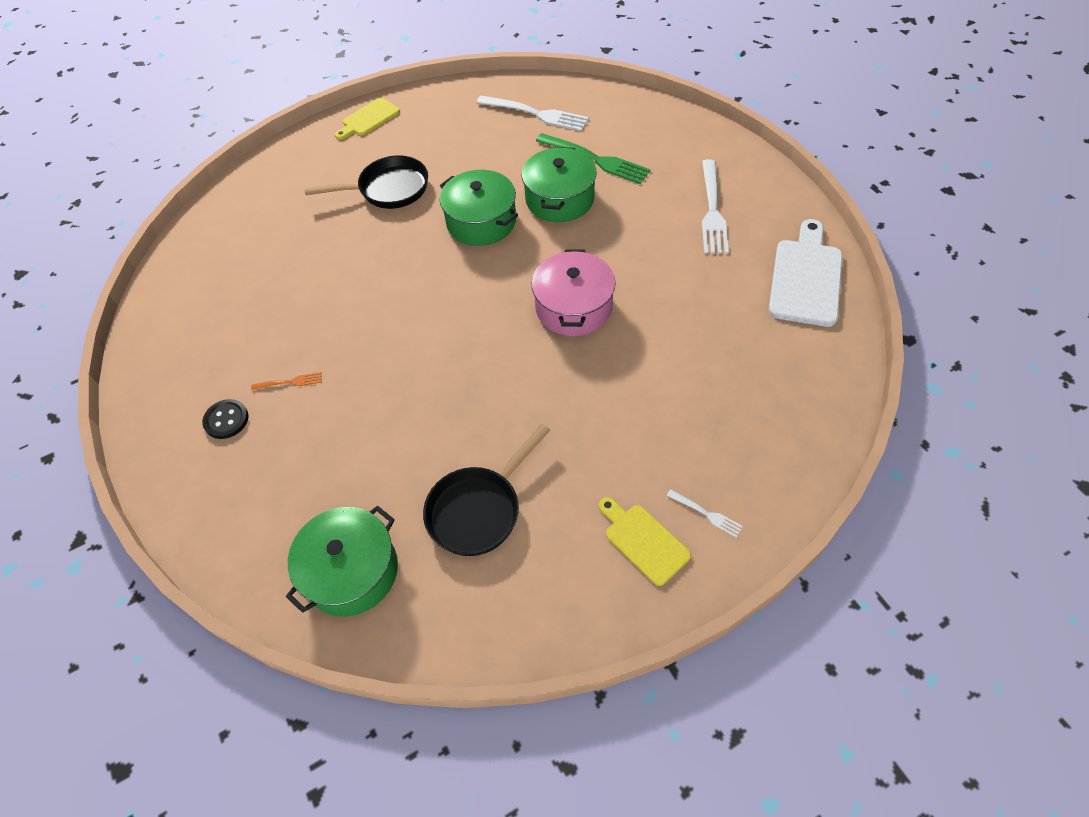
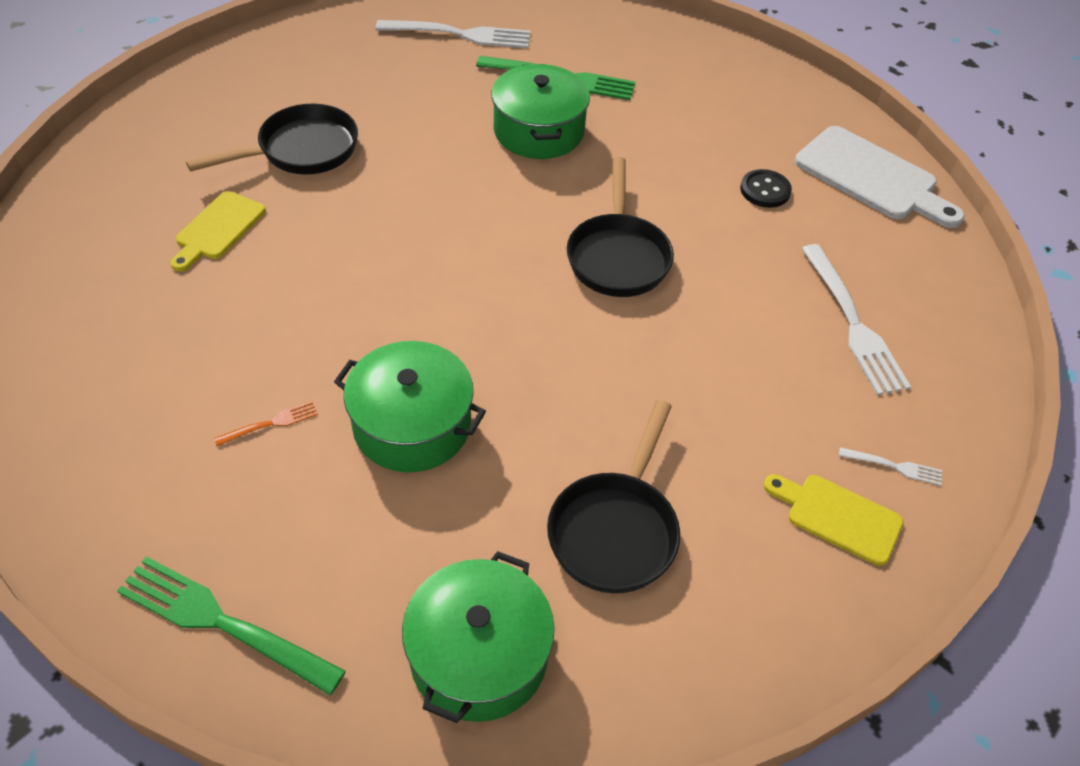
camera: 25 degrees left, 5 degrees down
black button [202,399,249,439] -> black button moved to [740,169,792,208]
yellow cutting board [335,98,400,140] -> yellow cutting board moved to [170,191,266,272]
green pot [440,170,518,246] -> green pot moved to [334,341,486,472]
pink pot [532,250,616,336] -> black pan [567,157,674,297]
white fork [702,159,729,254] -> white fork moved to [801,244,911,395]
white cutting board [768,219,843,327] -> white cutting board turned 135 degrees clockwise [795,126,965,228]
none -> green fork [117,556,346,695]

